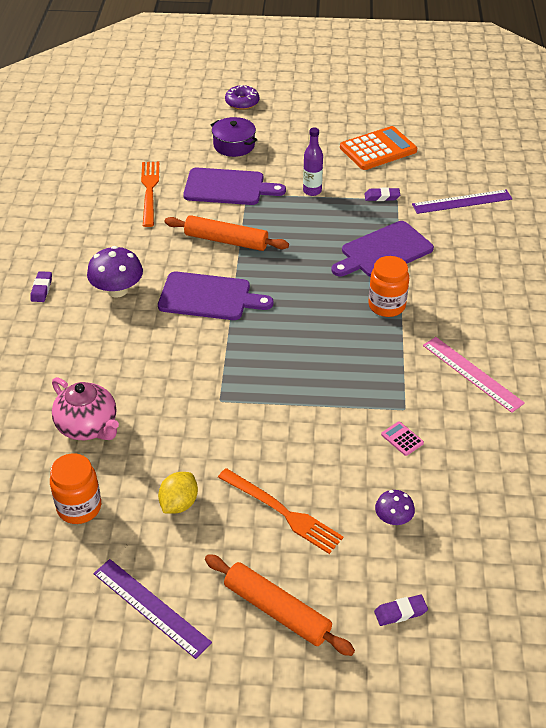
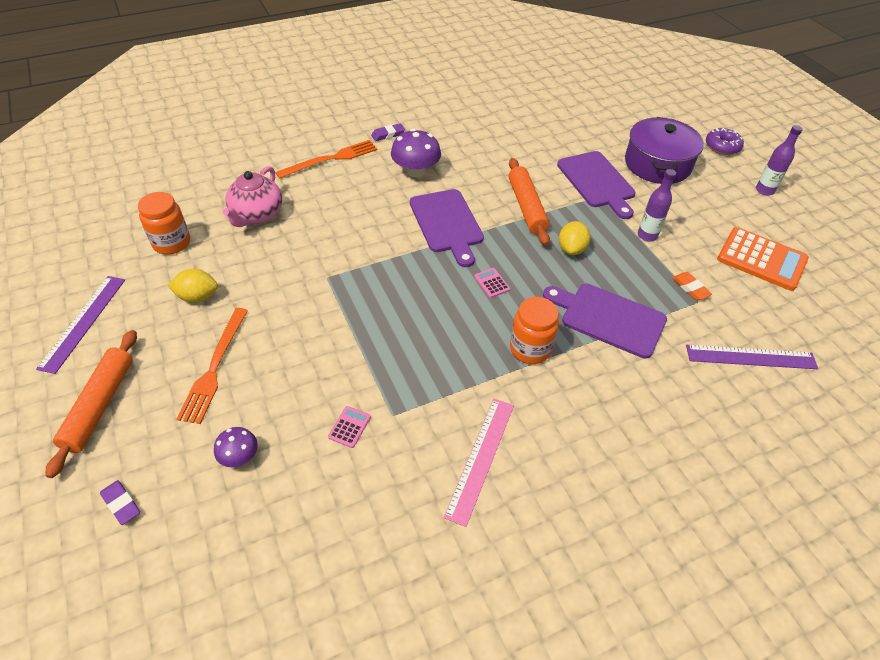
camera: 60 degrees right, 5 degrees up
orange fork [141,162,159,227] -> orange fork moved to [275,140,378,179]
purple pot [211,117,257,157] -> purple pot [625,117,704,184], size x1.57
purple eraser [365,188,400,201] -> orange eraser [672,272,712,300]
purple ruler [412,189,513,214] -> purple ruler turned 45 degrees counterclockwise [686,345,818,369]
none -> pink calculator [474,268,510,298]
none -> yellow lemon [559,221,591,255]
none -> purple bottle [756,125,803,195]

